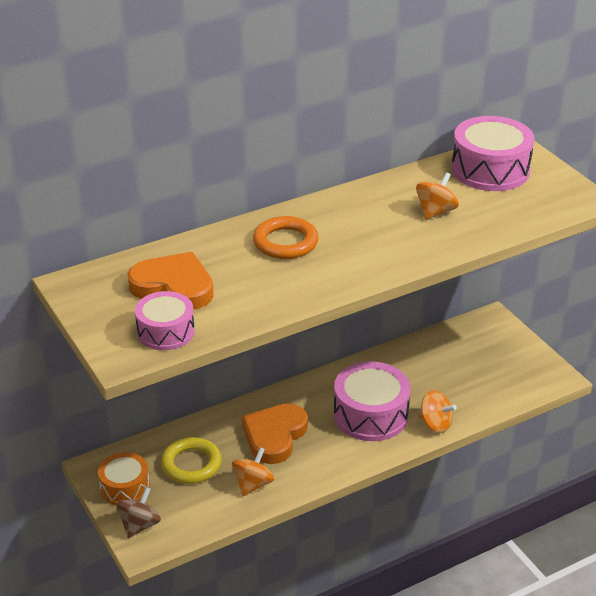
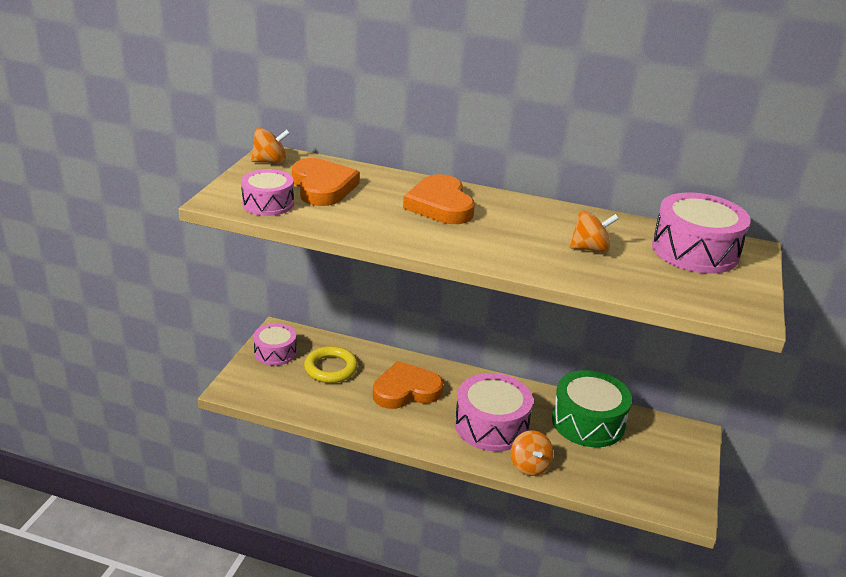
camera: 45 degrees right, 5 degrees down
orange drum [98,452,150,505] -> pink drum [253,323,297,366]
brown spinning top [116,487,161,538] -> none
orange spinning top [232,447,274,496] -> orange spinning top moved to [251,128,290,164]
orange ring [253,216,319,259] -> orange heart [403,174,475,224]
none -> green drum [552,370,632,447]

